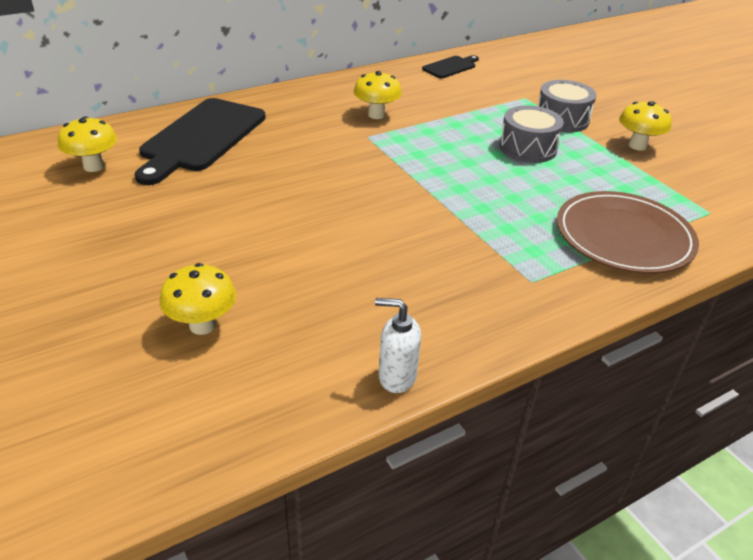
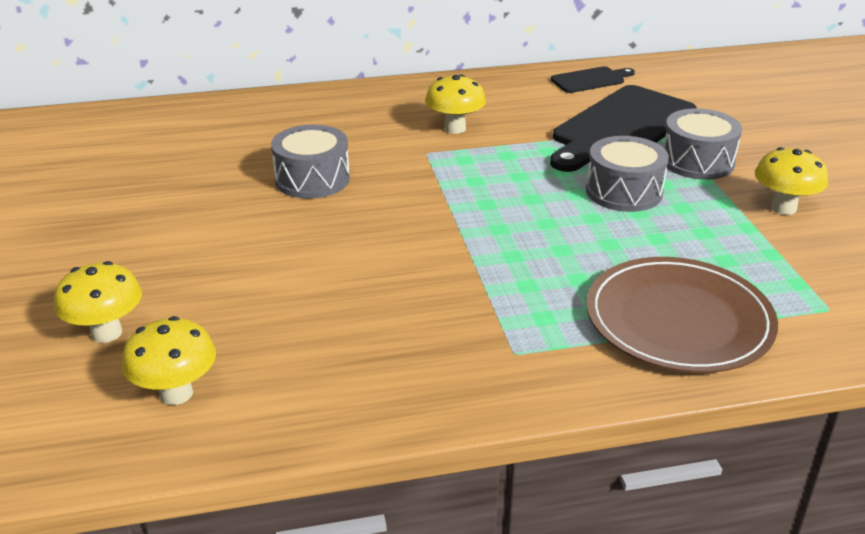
camera: 20 degrees right, 5 degrees down
yellow mushroom [58,116,117,172] -> yellow mushroom moved to [122,316,216,405]
black cutting board [135,98,266,185] -> black cutting board moved to [550,85,697,172]
white soap dispenser [375,298,421,393] -> none
none -> grey drum [271,125,350,199]

